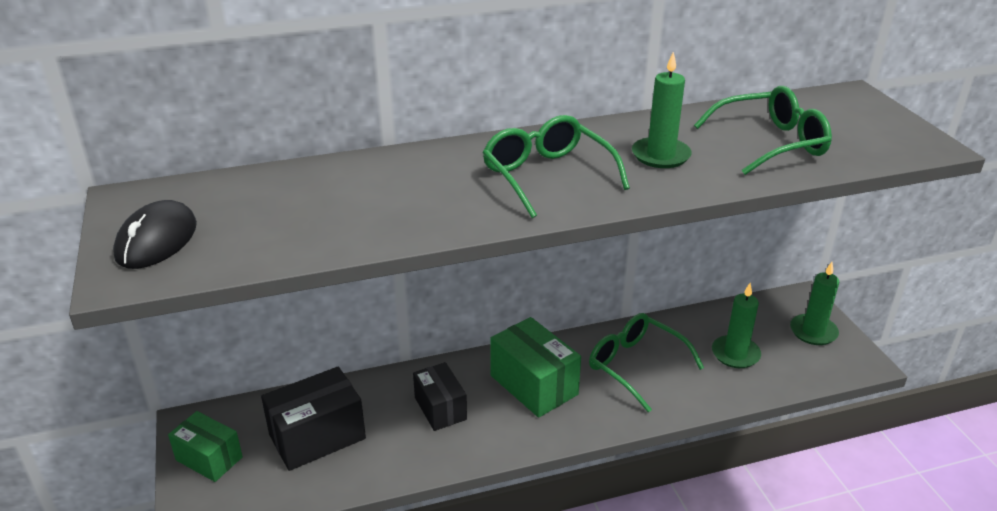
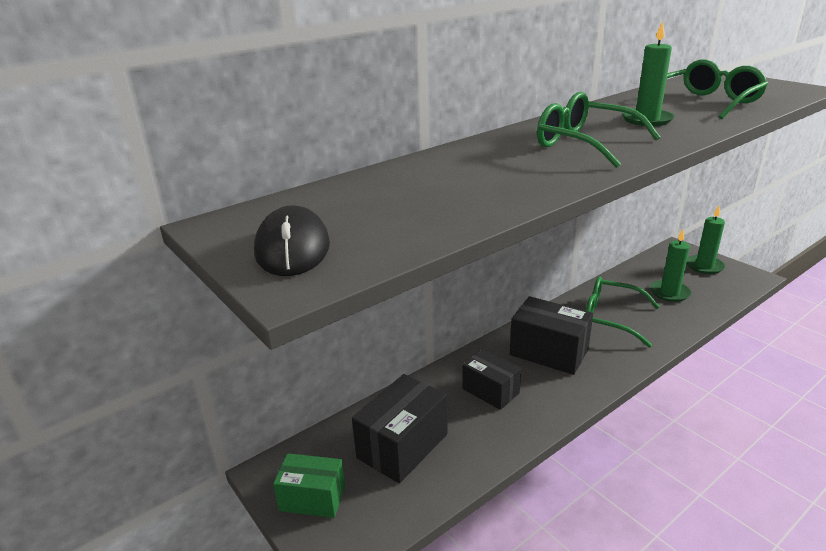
camera: 20 degrees left, 5 degrees down
green box [490,317,581,418] -> black box [510,296,593,375]

